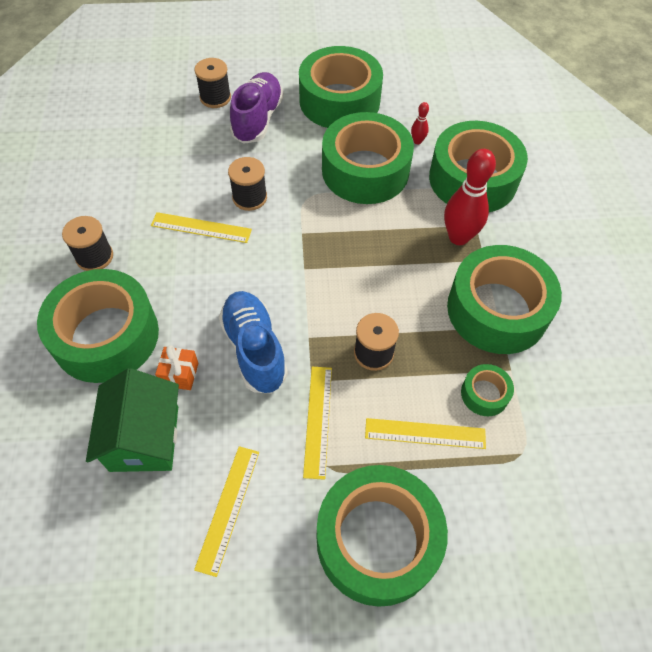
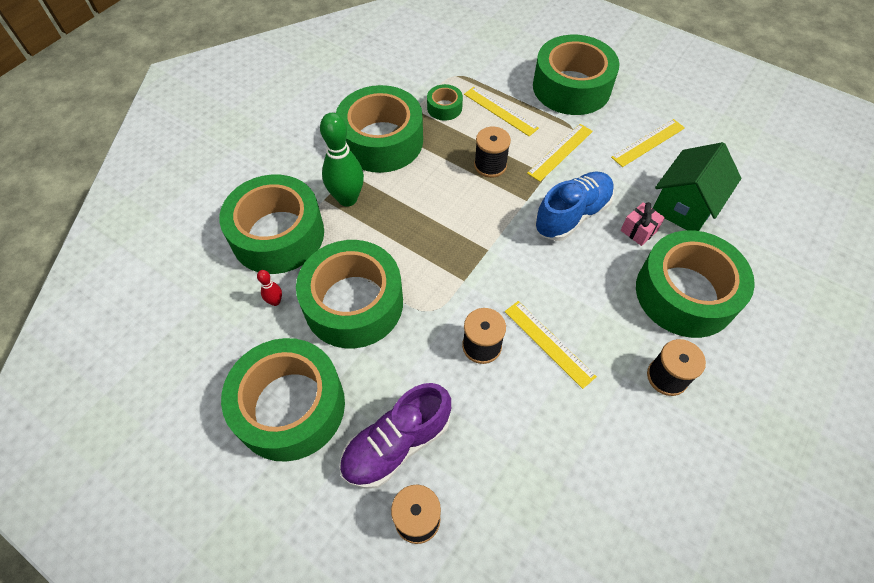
camera: 140 degrees left, 0 degrees up
orange gift [155,345,199,390] -> pink gift [621,202,665,246]
blue shoe [219,291,288,393] -> blue shoe turned 150 degrees counterclockwise [534,171,614,241]
red bowling pin [444,149,496,245] -> green bowling pin [320,113,364,207]

